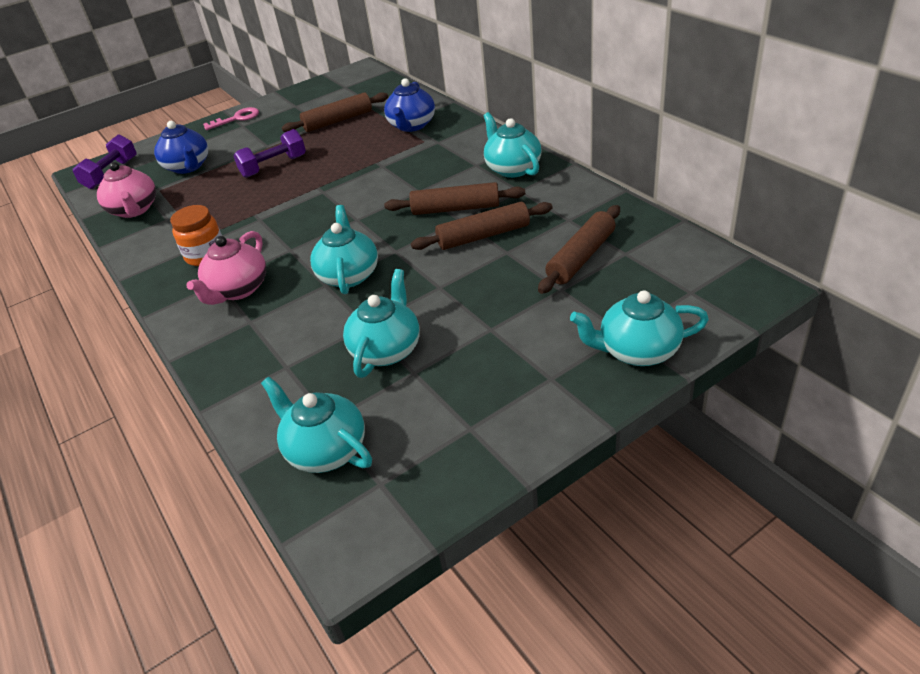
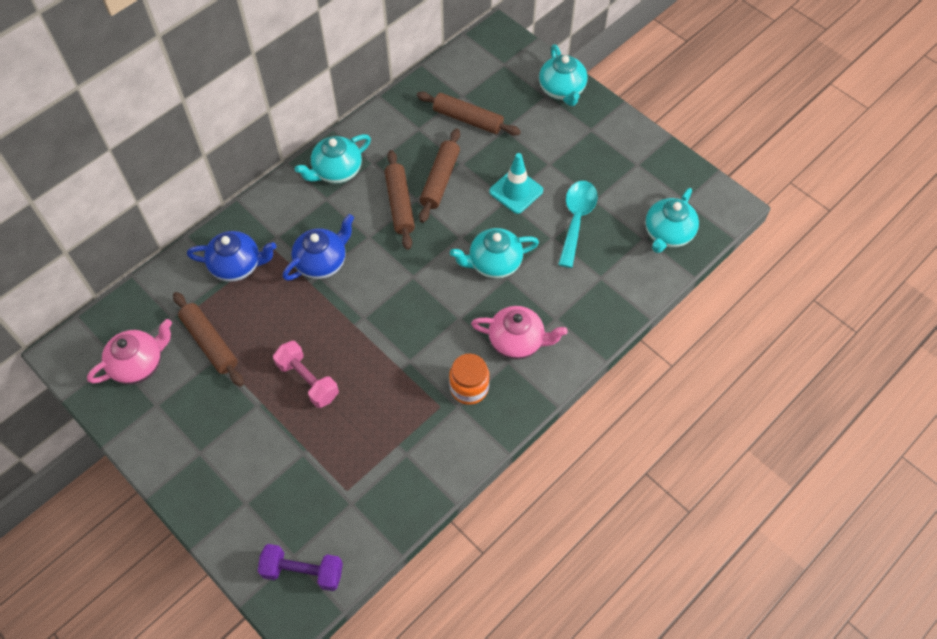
camera: 105 degrees left, 20 degrees up
pink teapot [97,162,156,218] -> pink teapot moved to [87,319,172,385]
blue teapot [154,121,208,174] -> blue teapot moved to [283,214,354,281]
pink key [203,107,259,130] -> none
purple dumbbell [233,129,306,178] -> pink dumbbell [273,341,339,408]
turquoise teapot [343,269,420,378] -> turquoise spoon [558,181,598,268]
brown rolling pin [411,202,553,250] -> brown rolling pin turned 45 degrees clockwise [419,128,460,223]
none -> turquoise traffic cone [489,153,543,214]

